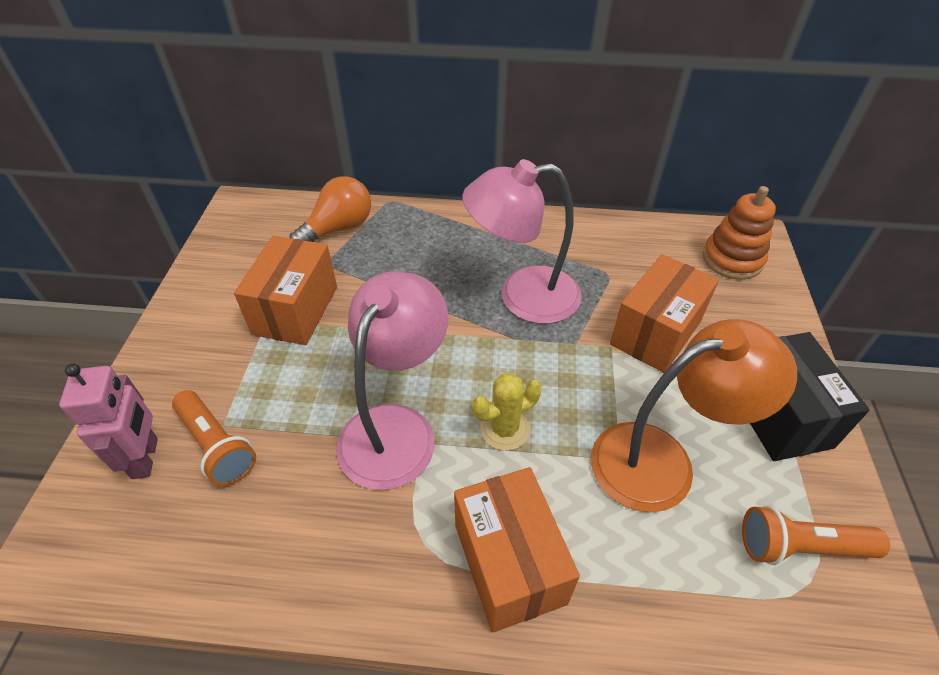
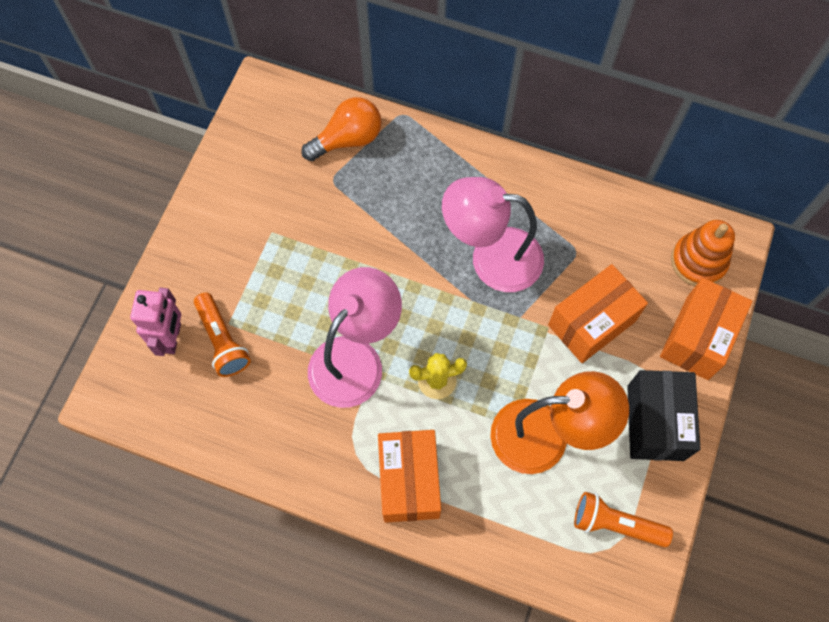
camera: 15 degrees right, 20 degrees up
orange box [234,236,337,345] -> orange box moved to [660,278,752,380]

